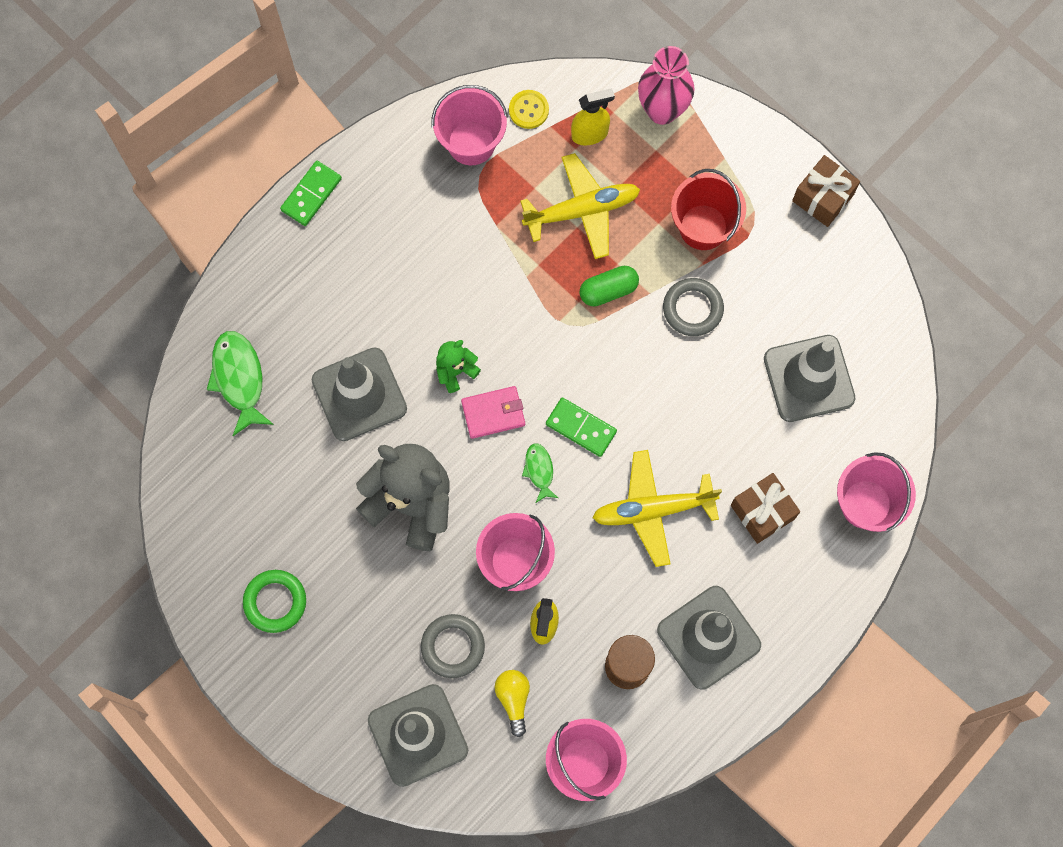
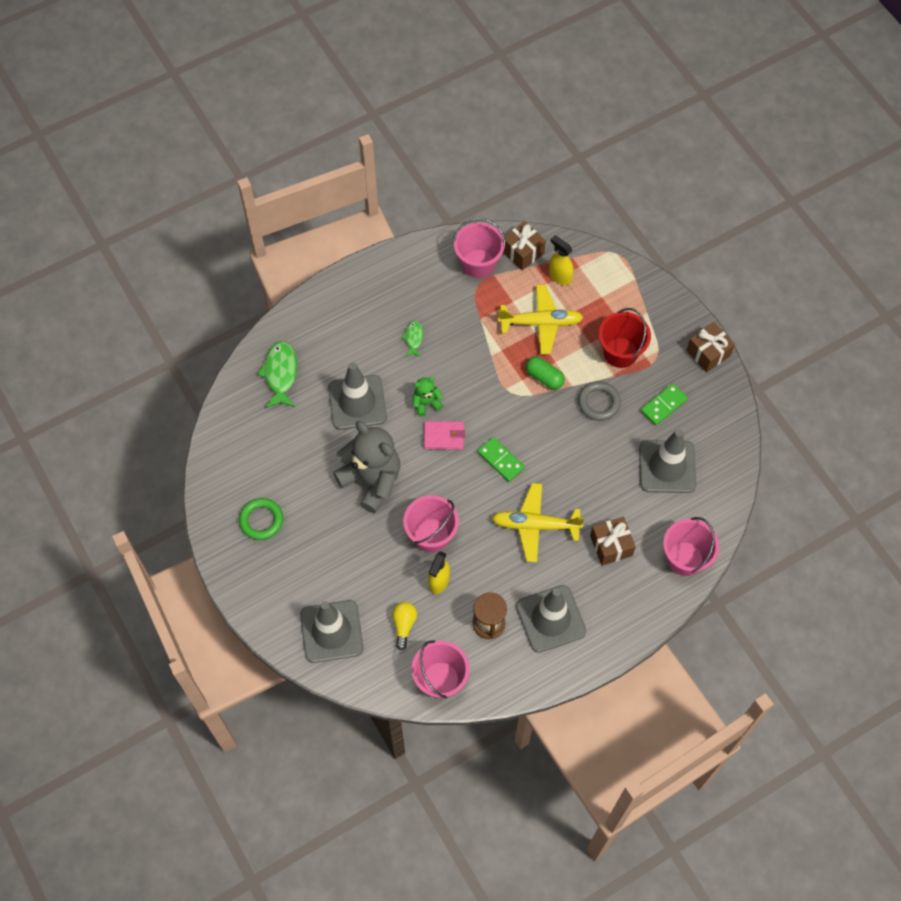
camera: 15 degrees right, 10 degrees down
green domino [280,161,342,226] -> green domino moved to [641,383,688,426]
grey ring [421,614,485,678] -> none
yellow button [509,90,549,129] -> brown gift [503,221,546,270]
green fish [522,443,558,503] -> green fish moved to [401,321,423,357]
yellow spray bottle [571,88,615,146] -> yellow spray bottle turned 135 degrees counterclockwise [549,235,574,285]
green capsule [580,266,639,307] -> green capsule turned 45 degrees clockwise [526,357,565,389]
pink vase [638,46,695,125] -> none

